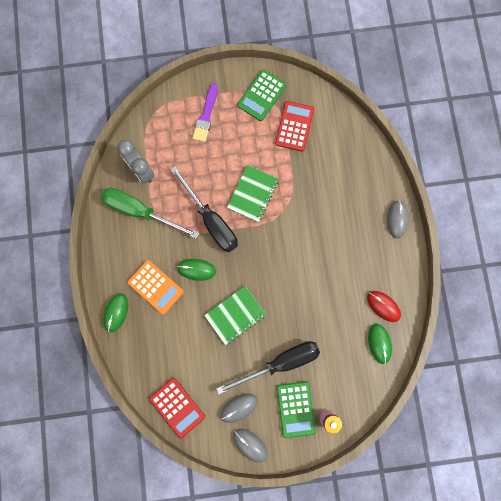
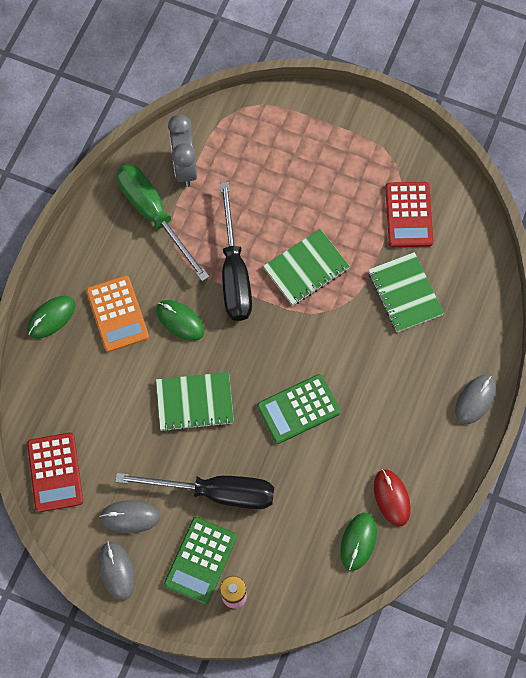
camera: 30 degrees right, 10 degrees down
purple brush [192,83,218,142] -> none
green calculator [238,70,286,121] -> green calculator moved to [257,374,341,444]
red calculator [275,101,314,152] -> red calculator turned 135 degrees clockwise [385,182,433,247]
none -> green notebook [368,252,444,332]

